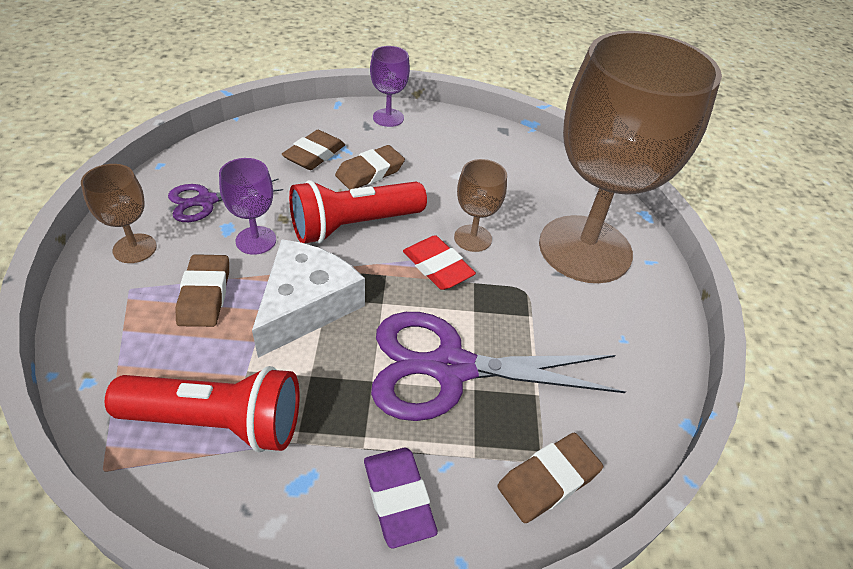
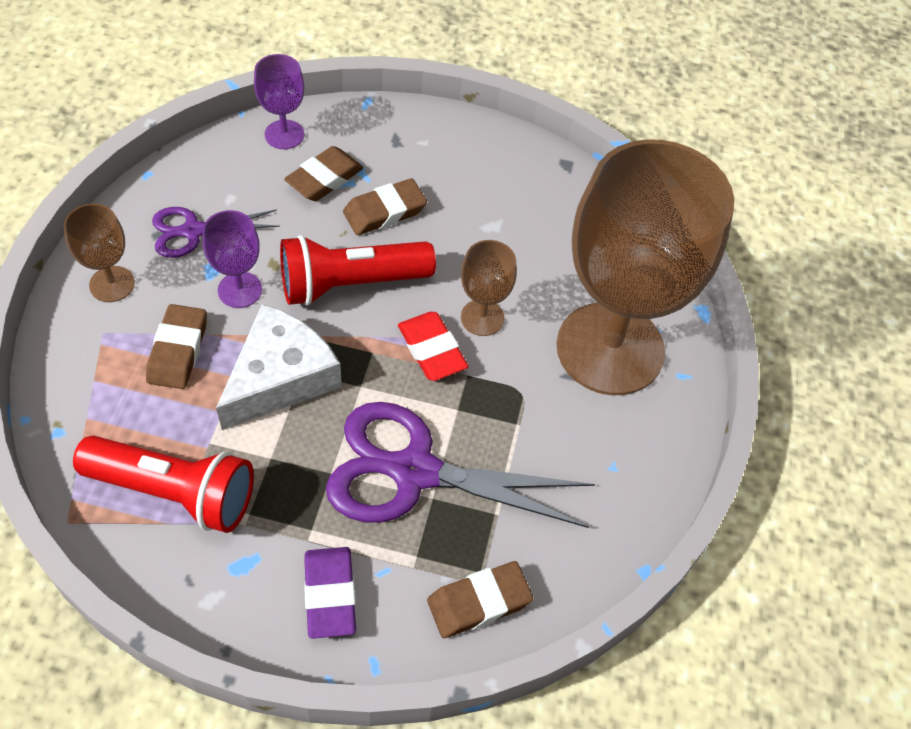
camera: 10 degrees right, 10 degrees up
purple goblet [370,46,410,127] -> purple goblet moved to [254,54,304,149]

